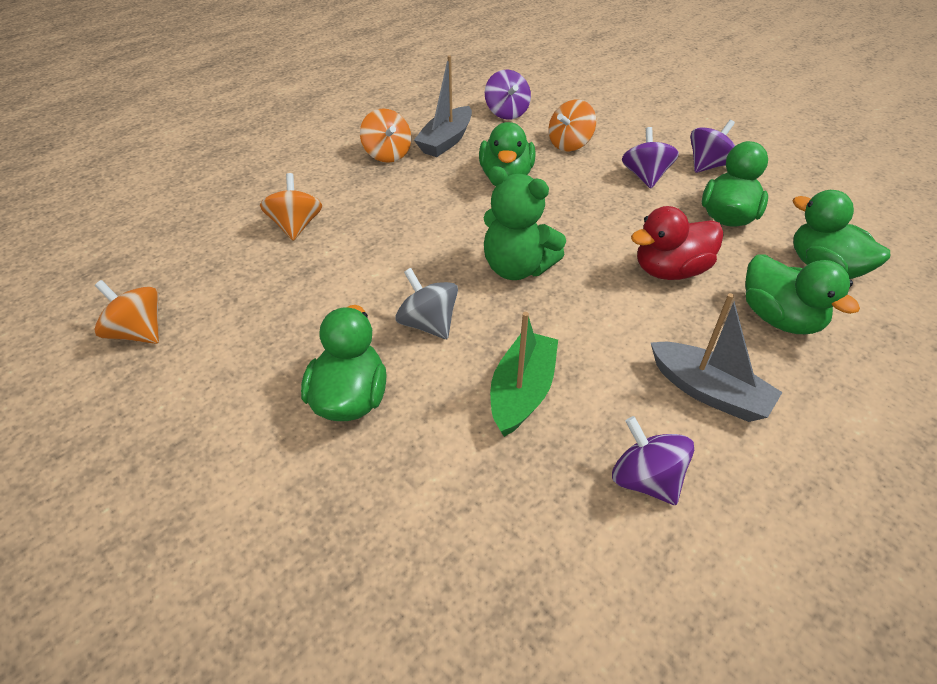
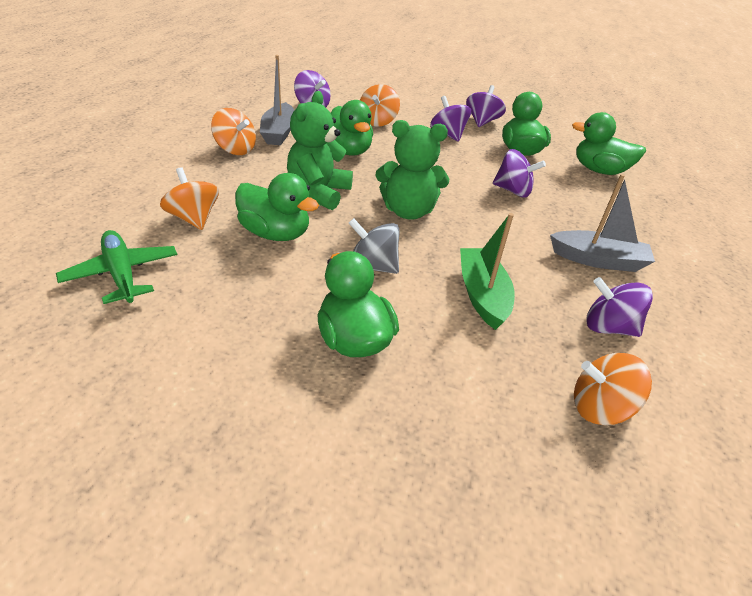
camera: 30 degrees left, 5 degrees down
orange spinning top [94,280,159,344] -> orange spinning top moved to [574,353,652,425]
red duck [631,206,724,280] -> purple spinning top [493,149,546,198]
green duck [745,254,860,334] -> green duck moved to [235,173,319,241]
none -> green plane [56,230,177,304]
none -> green teddy bear [287,91,353,210]

